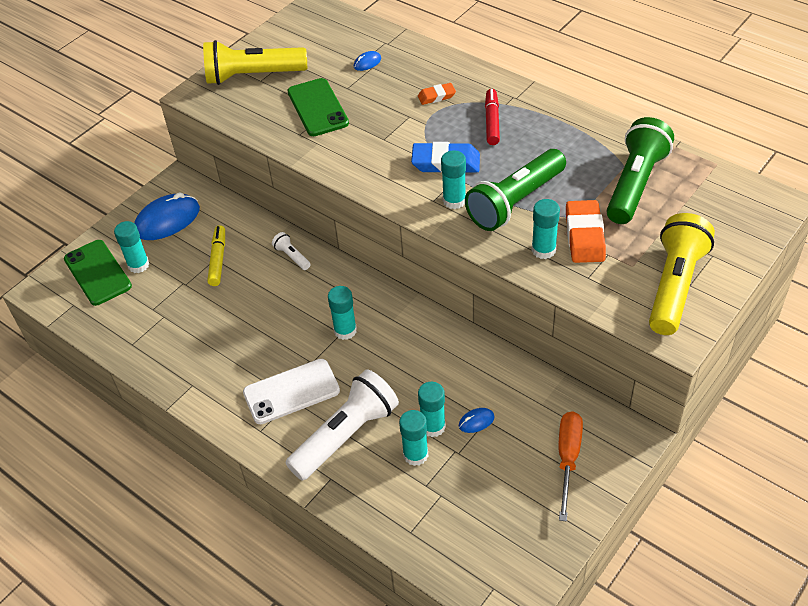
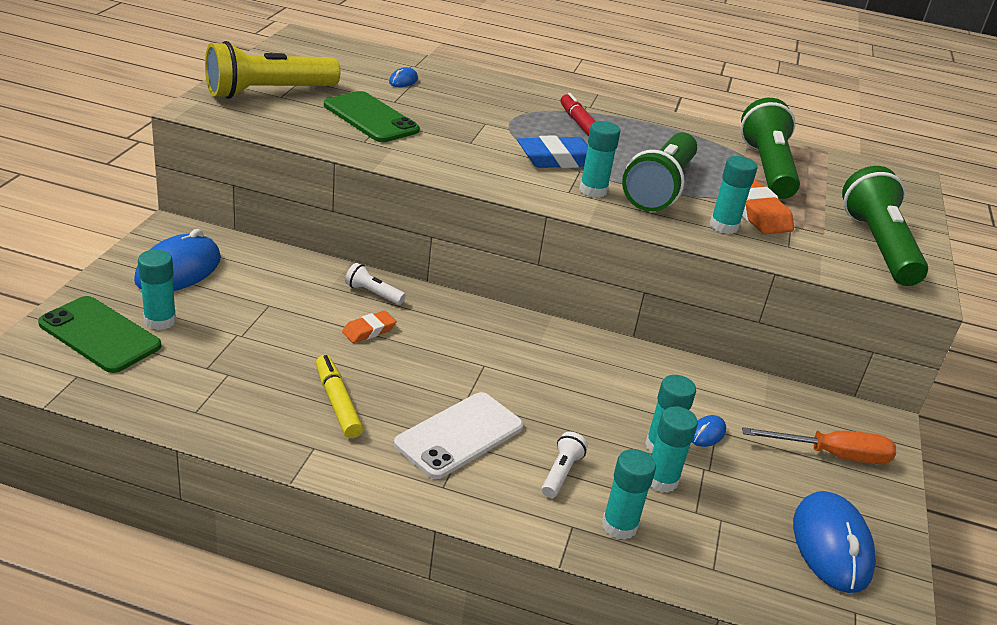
camera: 30 degrees left, 15 degrees down
yellow marker [207,225,225,286] -> yellow marker moved to [316,355,363,438]
white flashlight [285,369,399,481] -> white flashlight [542,432,588,498], size x0.43
turquoise glue stick [328,286,357,340] -> turquoise glue stick moved to [602,449,656,540]
orange eraser [418,83,456,105] -> orange eraser moved to [342,311,397,343]
orange screwdriver [559,411,583,522] -> orange screwdriver turned 105 degrees clockwise [742,427,896,464]
yellow flashlight [649,213,715,335] -> green flashlight [842,166,928,286]
none -> blue mouse [793,491,876,593]

